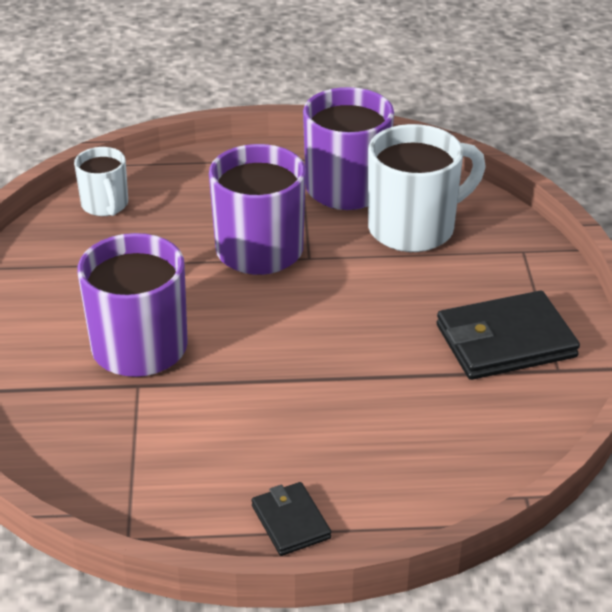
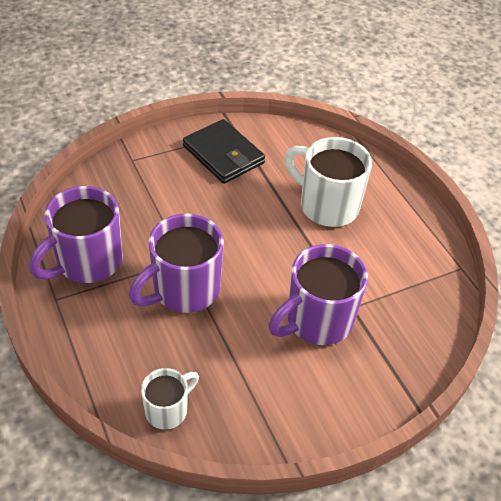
camera: 115 degrees left, 10 degrees up
black wallet [252,482,331,556] -> none
white mug [368,124,485,252] -> white mug moved to [285,137,372,227]

